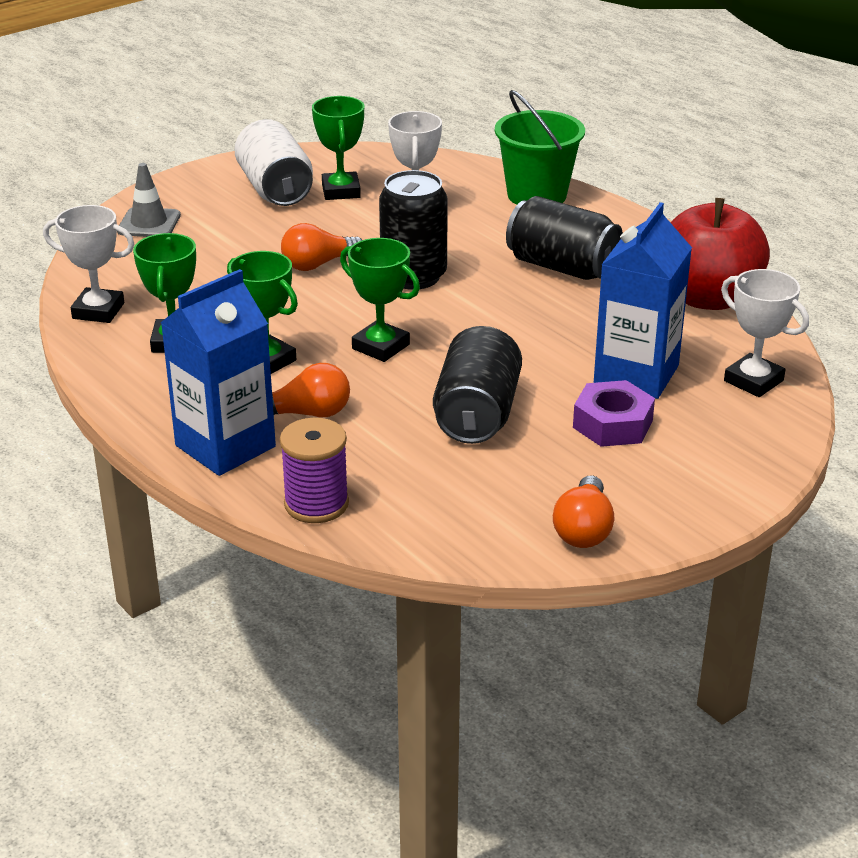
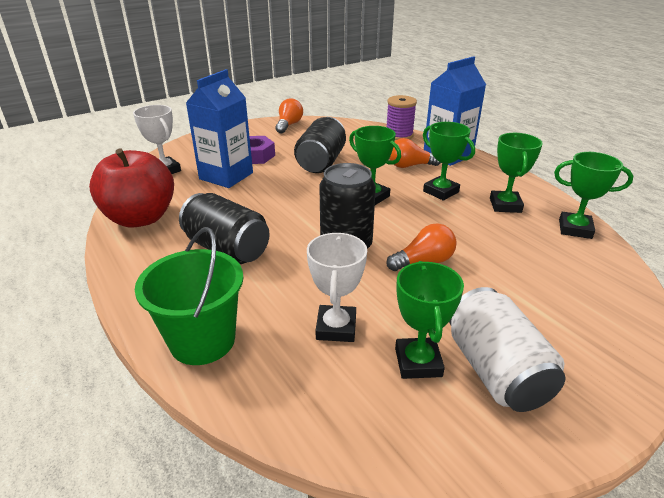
camera: 175 degrees left, 0 degrees up
white trophy [43,205,134,323] -> green trophy [554,152,633,239]
grey traffic cone [117,163,181,237] -> none

